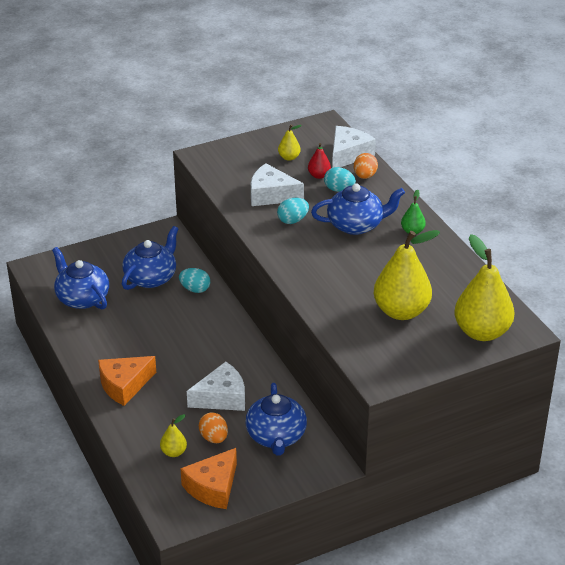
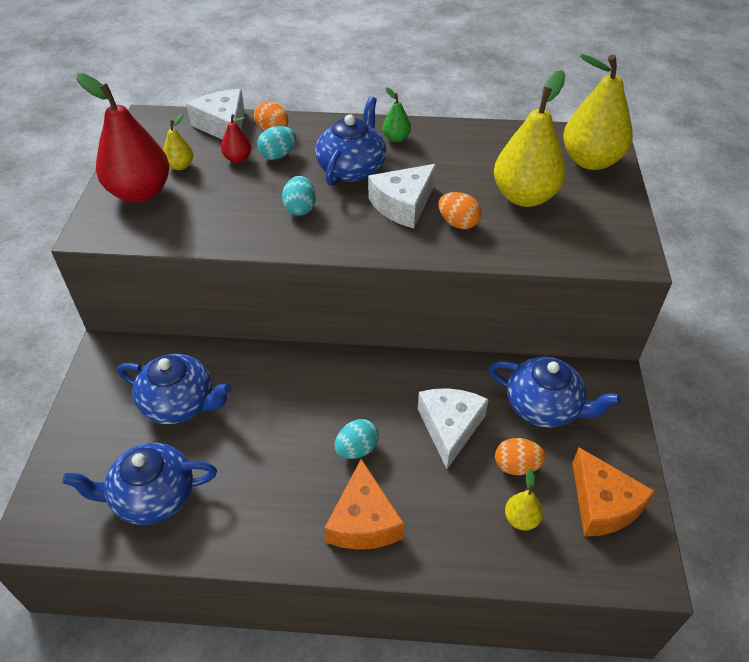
camera: 60 degrees left, 10 degrees up
blue teapot [122,226,178,290] -> blue teapot turned 135 degrees clockwise [118,354,232,424]
turquoise egg [179,268,210,293] -> turquoise egg moved to [334,419,379,459]
white cheese [251,164,304,206] -> white cheese moved to [368,164,436,228]
none -> red pear [76,73,169,203]
none -> orange egg [439,192,481,229]

